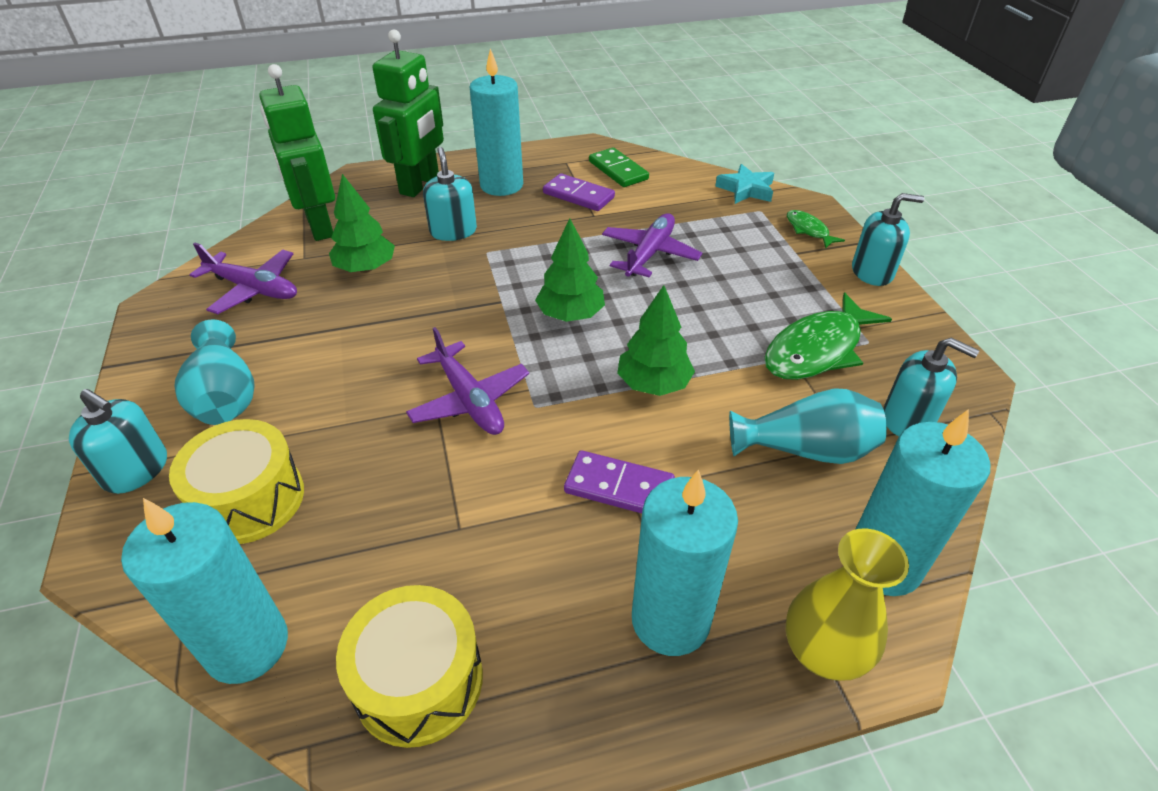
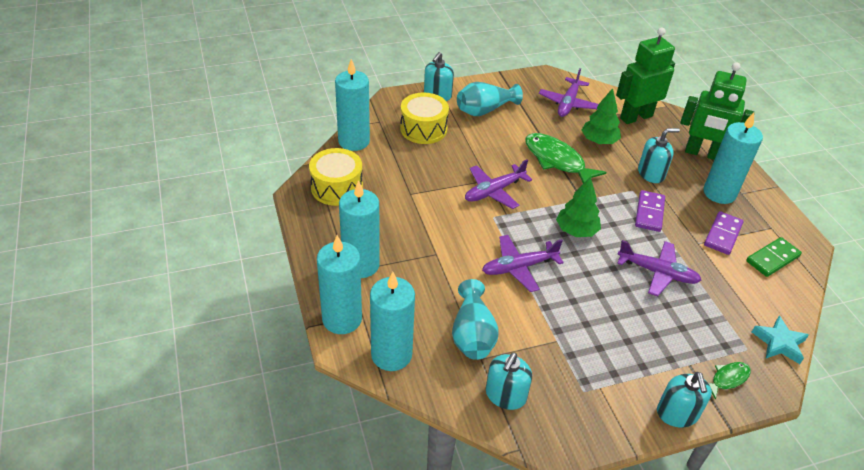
camera: 85 degrees right, 0 degrees up
purple domino [564,450,675,513] -> purple domino moved to [635,190,665,232]
green tree [617,285,695,396] -> purple plane [482,235,564,292]
green fish [764,293,892,380] -> green fish moved to [525,133,607,183]
yellow vase [786,528,909,681] -> turquoise candle [317,235,362,334]

